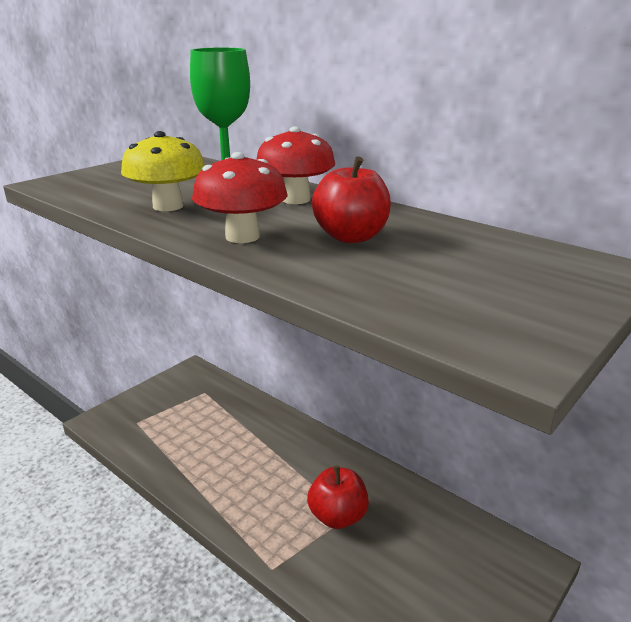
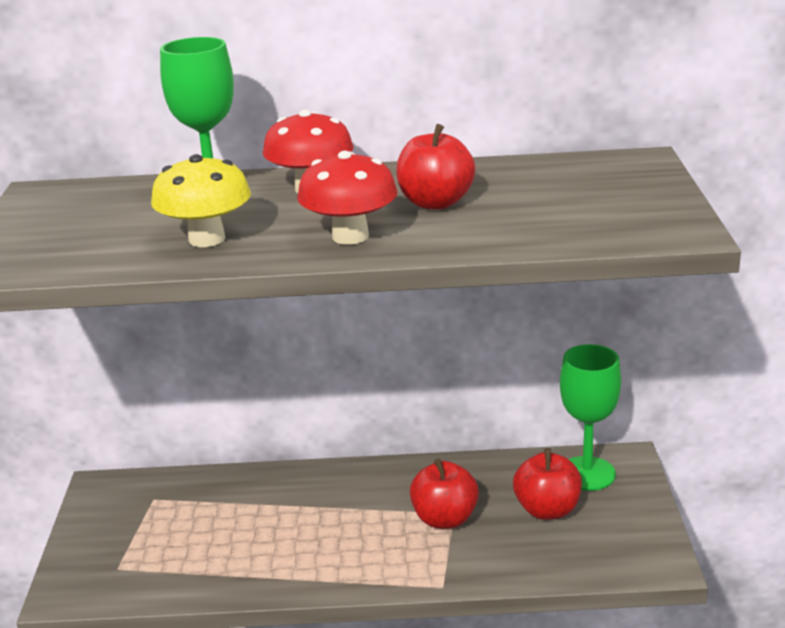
camera: 40 degrees left, 0 degrees up
none -> red apple [513,448,582,520]
none -> green goblet [560,344,621,491]

